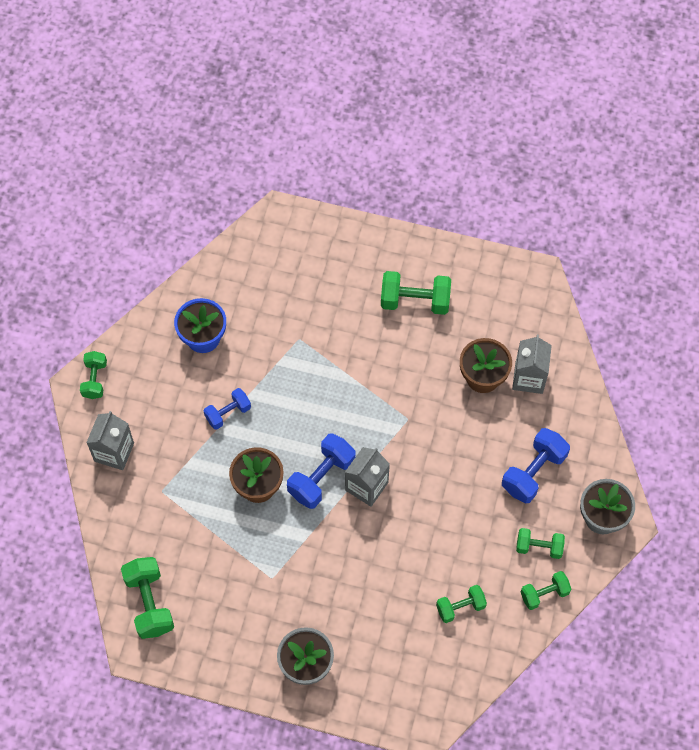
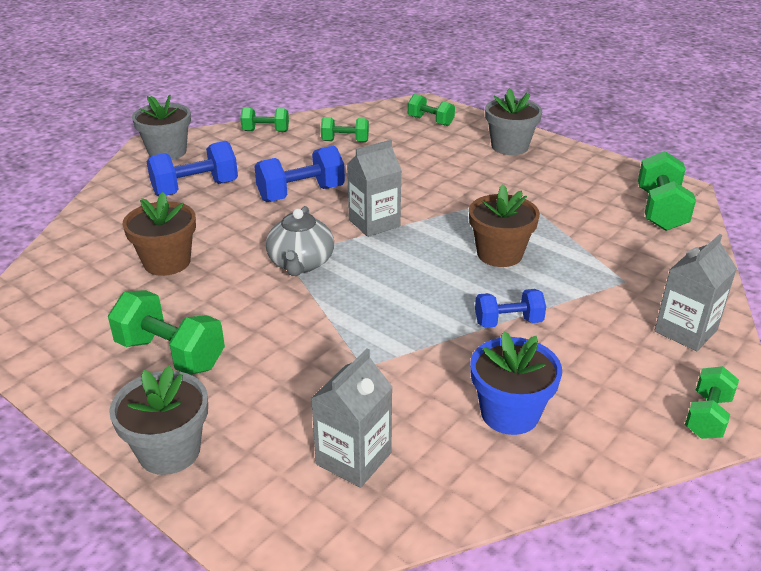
camera: 155 degrees left, 30 degrees down
blue dumbbell [287,433,356,509] -> blue dumbbell moved to [254,145,345,202]
grey carton [512,335,552,394] -> grey carton moved to [311,349,392,488]
green dumbbell [516,528,565,559] -> green dumbbell moved to [408,94,455,126]
none -> grey flower pot [109,365,208,475]
none -> grey teapot [266,206,334,276]

